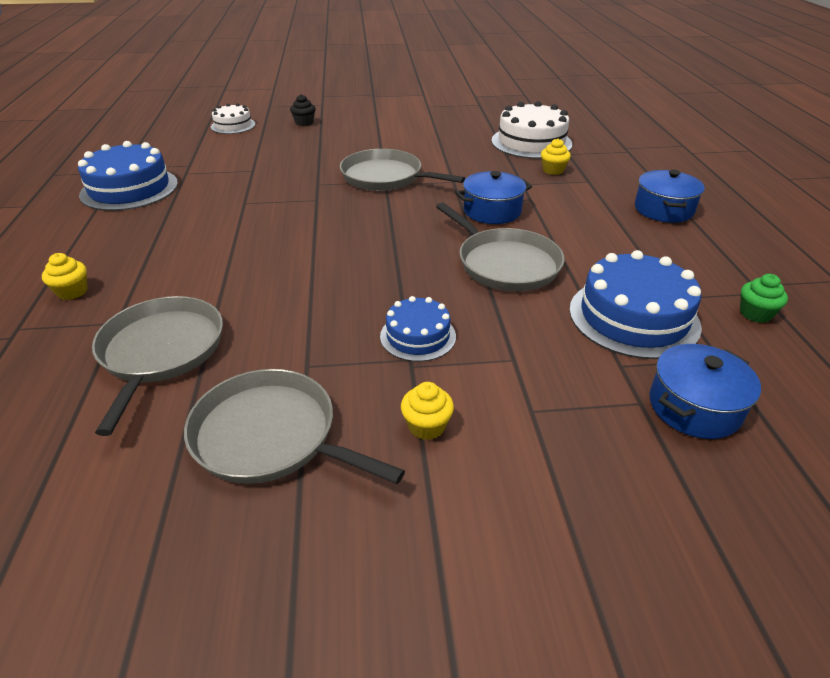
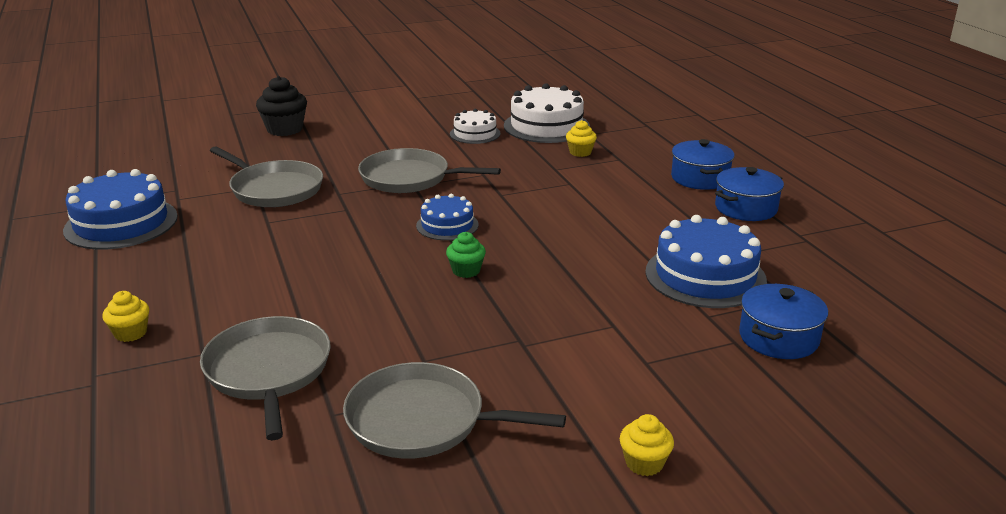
camera: 15 degrees left, 10 degrees down
white cake [211,103,255,134] -> white cake moved to [450,109,501,144]
black cupcake [290,94,316,126] -> black cupcake [256,76,307,136], size x1.71
blue cake [380,296,456,362] -> blue cake moved to [416,194,479,240]
yellow cupcake [401,382,454,440] -> yellow cupcake moved to [620,414,674,476]
grey pan [436,203,565,291] -> grey pan moved to [210,146,323,207]
blue pot [456,171,532,224] -> blue pot moved to [715,167,784,221]
green cupcake [740,274,788,323] -> green cupcake moved to [446,232,486,278]

